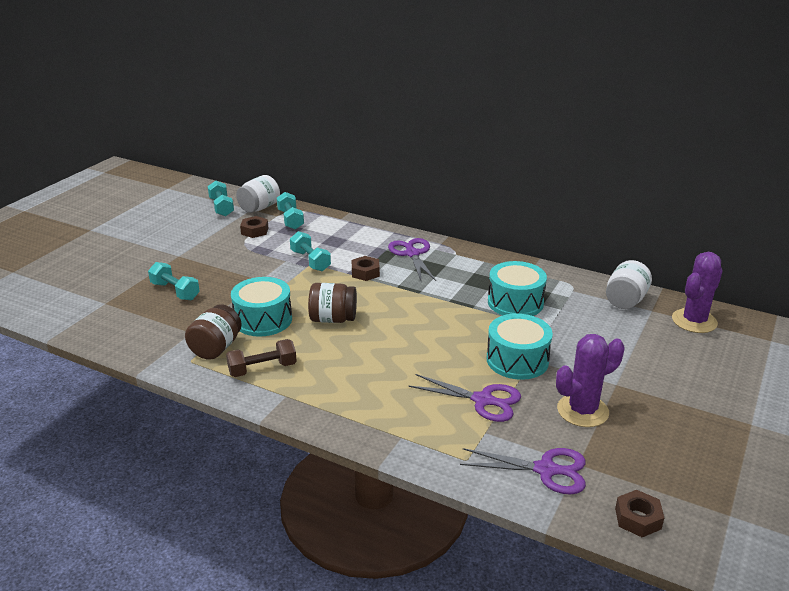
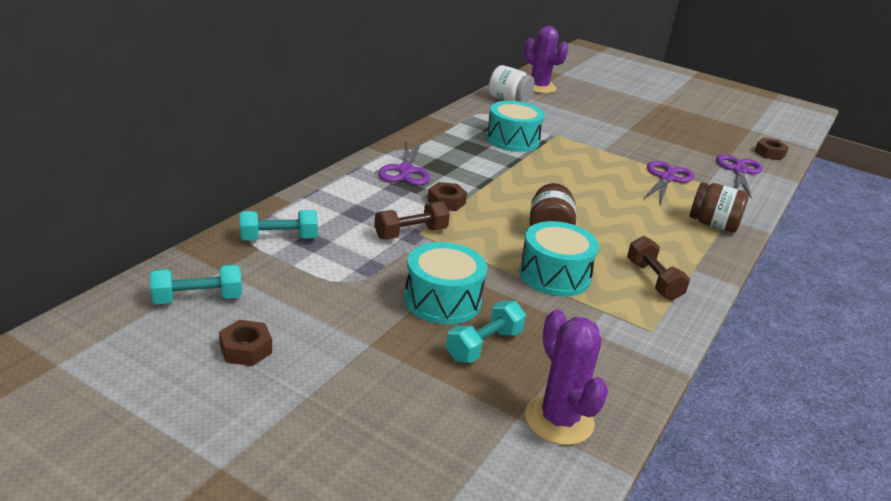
camera: 90 degrees left, 0 degrees up
brown jar [185,304,242,360] -> brown jar moved to [690,182,749,232]
white jar [236,175,280,213] -> none
brown nut [240,216,268,238] -> brown nut moved to [219,320,272,366]
turquoise dumbbell [290,231,331,271] -> brown dumbbell [374,201,450,239]
purple scissors [388,238,436,281] -> purple scissors turned 75 degrees counterclockwise [378,141,430,186]
turquoise drum [487,314,553,380] -> turquoise drum moved to [404,242,487,324]
purple cactus [556,334,625,427] -> purple cactus moved to [525,309,608,445]

